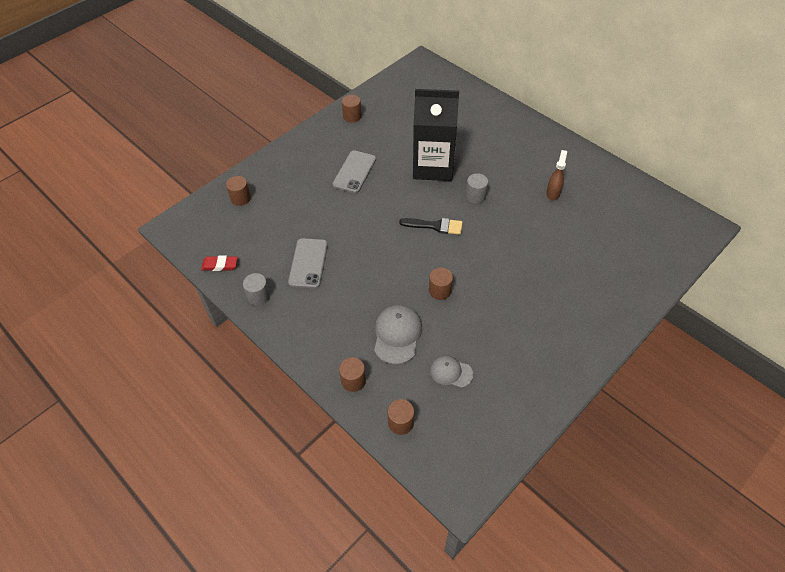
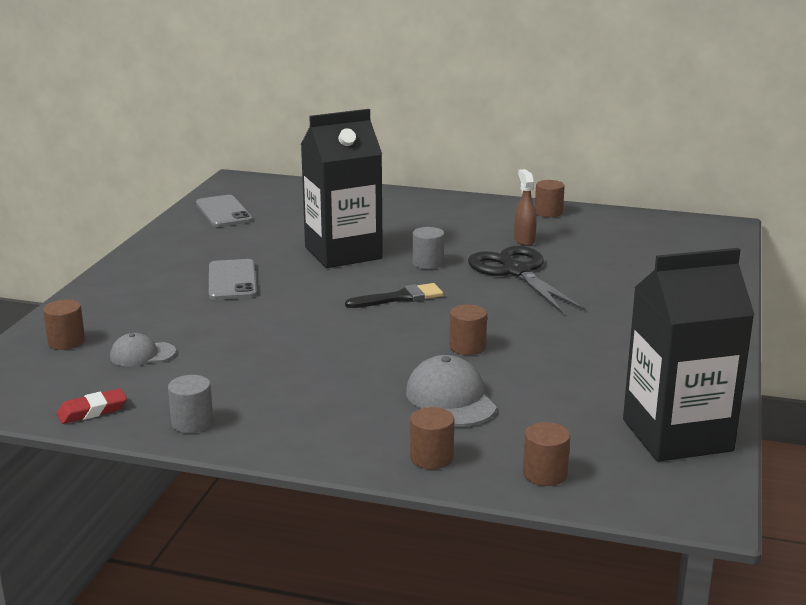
camera: 30 degrees left, 30 degrees down
grey phone [288,238,328,288] -> grey phone moved to [196,195,253,227]
brown cylinder [342,95,362,122] -> brown cylinder moved to [535,180,565,217]
grey cap [430,355,473,388] -> grey cap moved to [110,333,176,367]
none -> black scissors [468,246,585,313]
none -> black carton [623,248,755,462]

